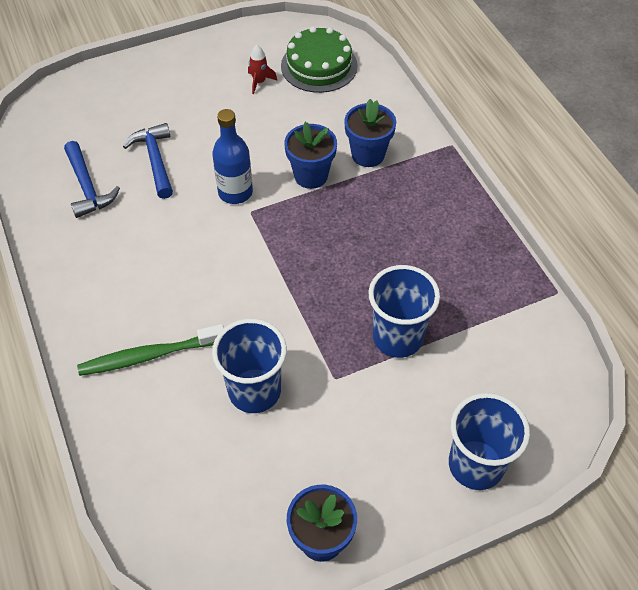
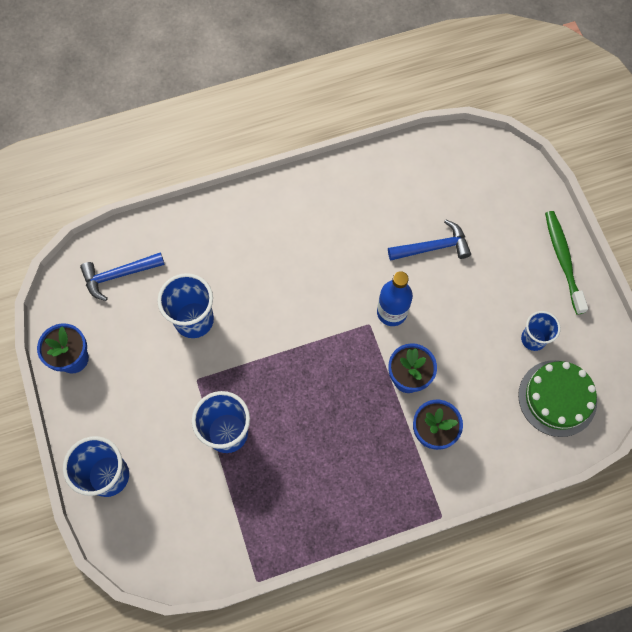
camera: 95 degrees right, 15 degrees up
blue hammer [64,141,120,218] -> blue hammer moved to [80,252,165,301]
green toothbrush [77,324,224,376] -> green toothbrush moved to [545,211,588,315]
red rocket [248,45,277,94] -> blue cup [521,311,561,351]

